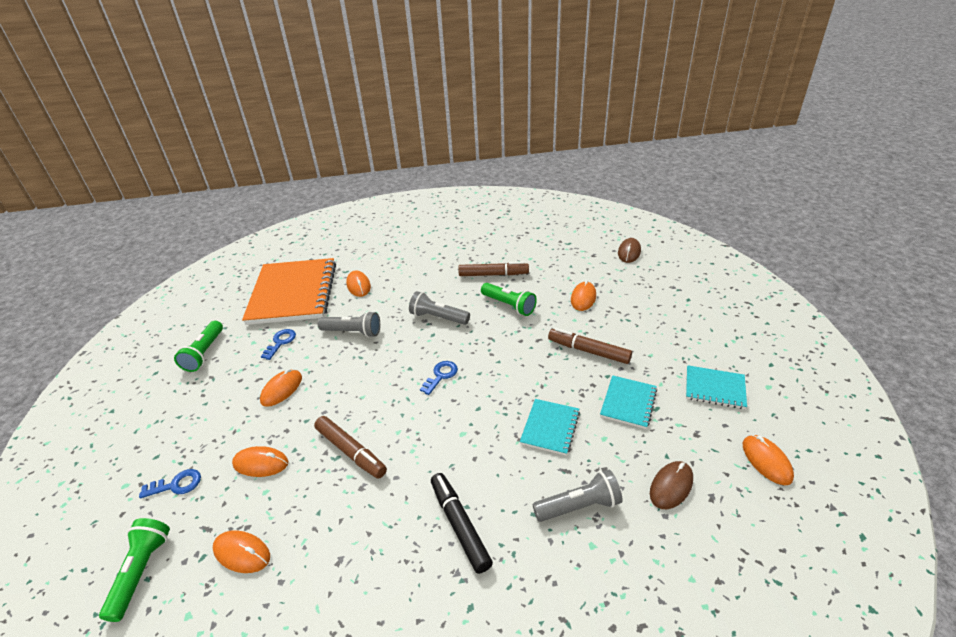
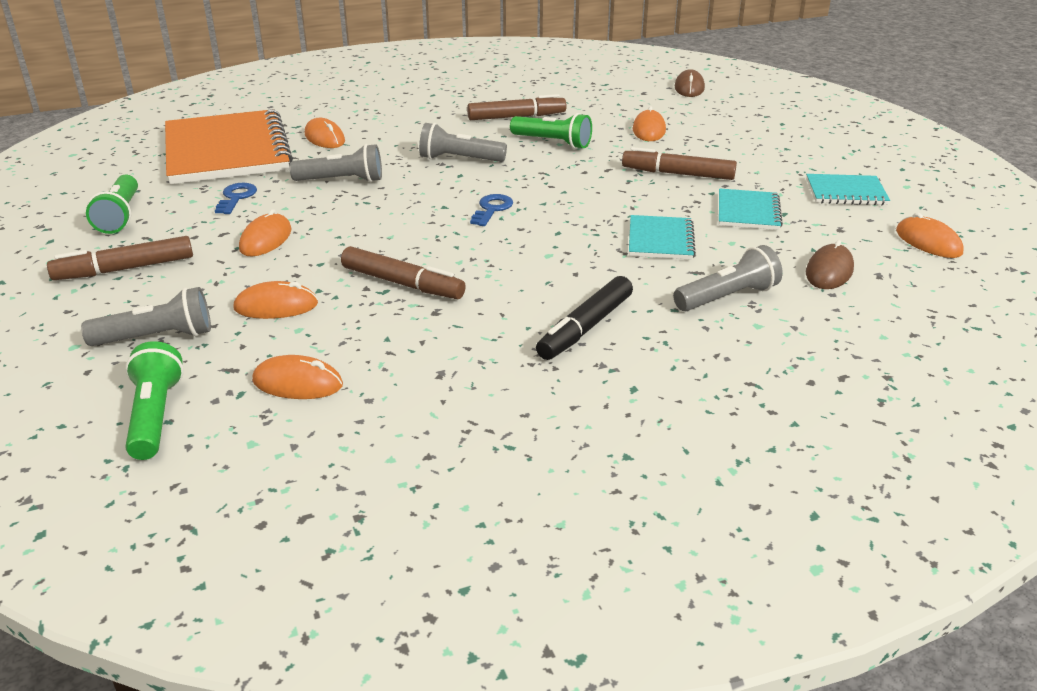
camera: 15 degrees left, 5 degrees down
blue key [139,469,201,498] -> grey flashlight [81,287,211,346]
black marker [431,473,493,574] -> black marker turned 105 degrees counterclockwise [536,276,633,360]
none -> brown marker [47,236,193,280]

